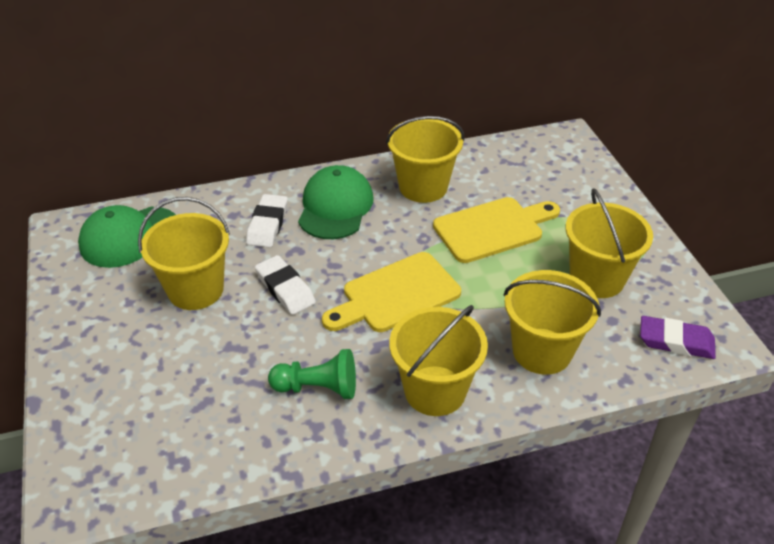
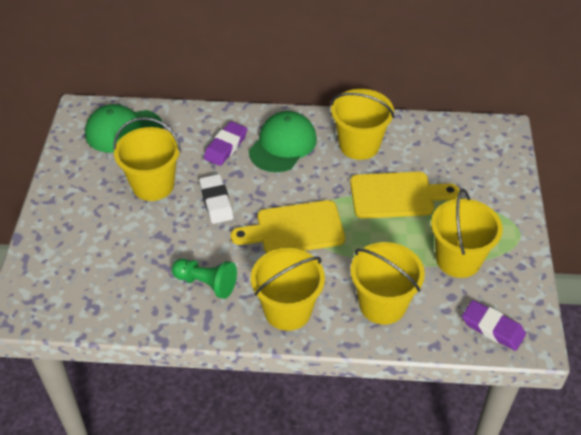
camera: 20 degrees right, 5 degrees up
white eraser [246,194,288,248] -> purple eraser [204,121,247,166]

